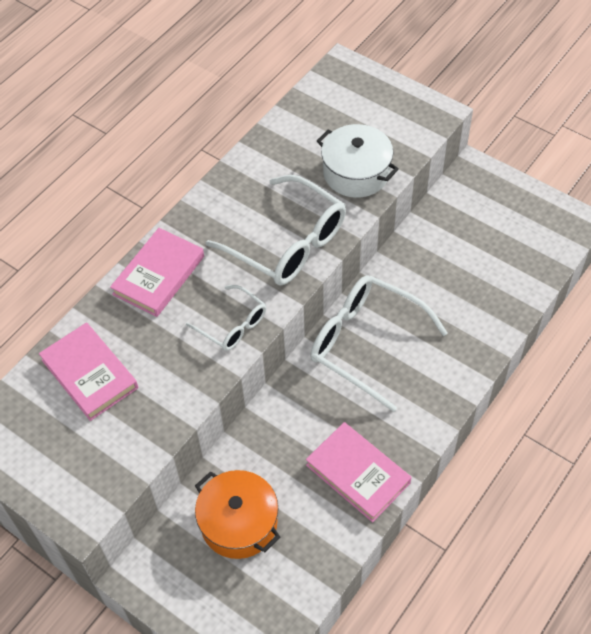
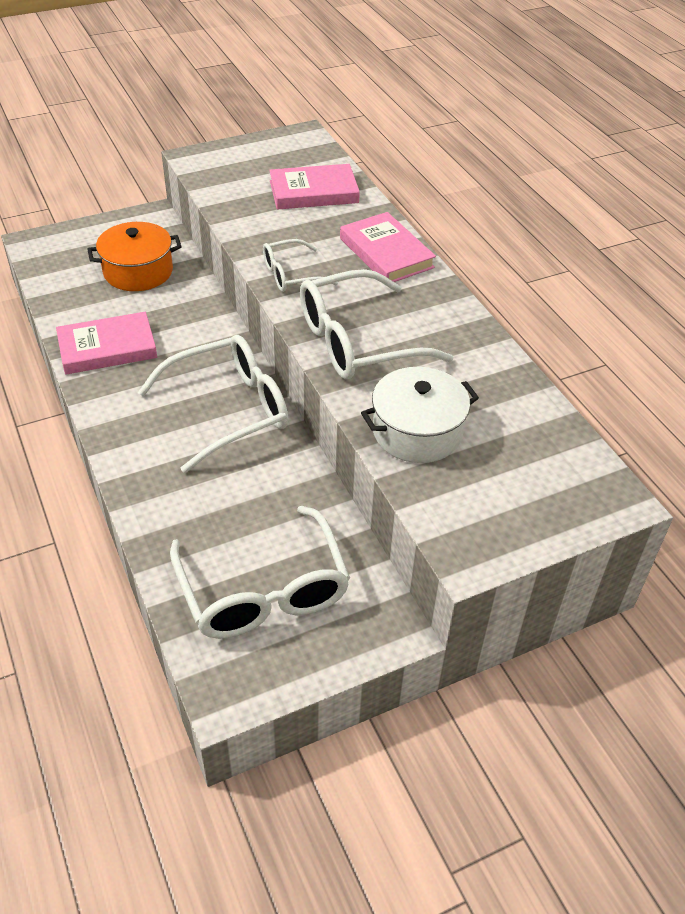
camera: 115 degrees right, 10 degrees down
none -> white glasses [170,506,350,639]

